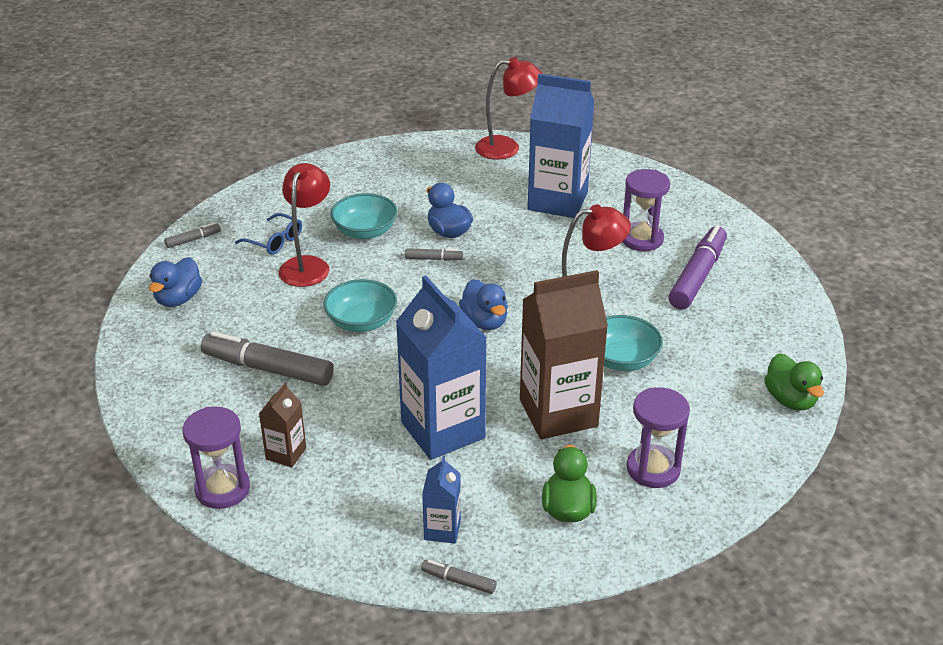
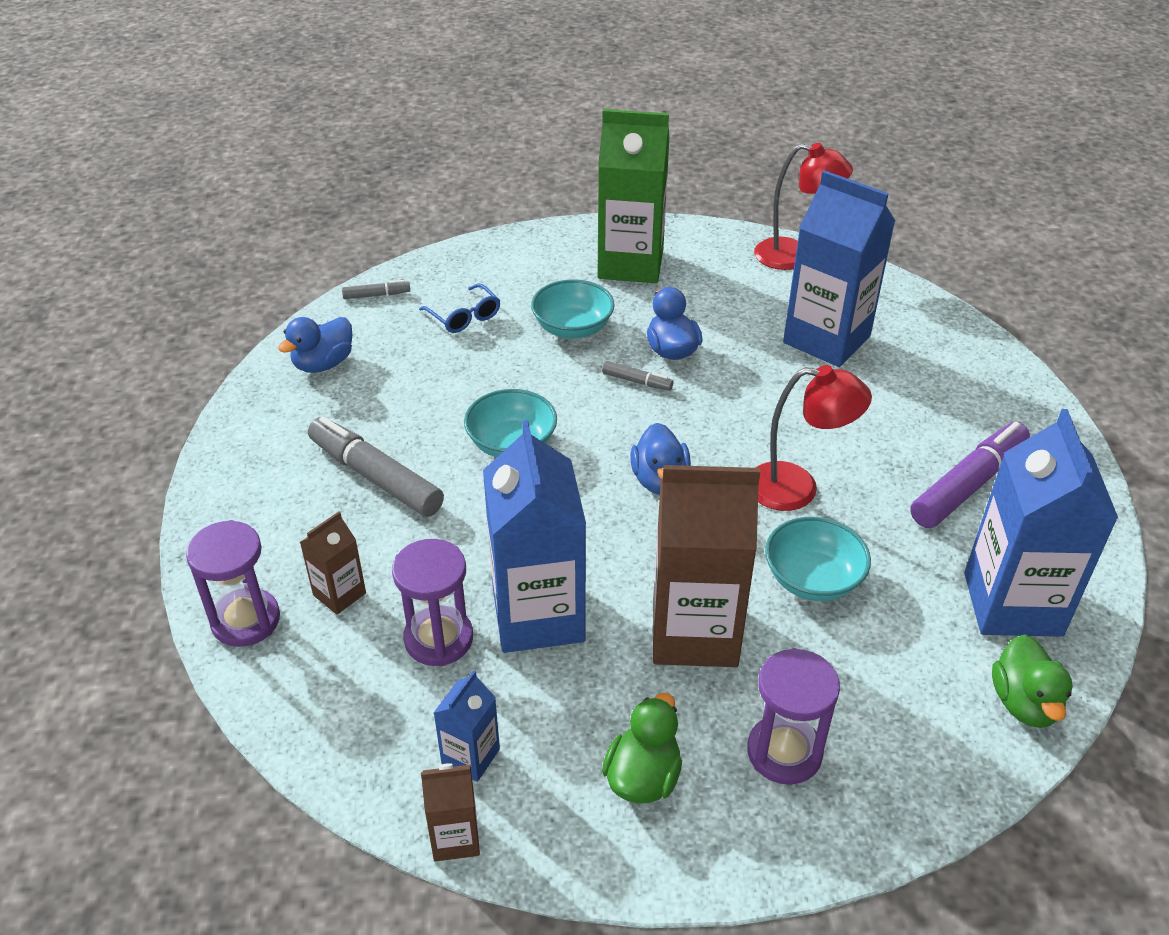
camera: 20 degrees right, 5 degrees up
red lamp [279,163,330,287] -> none
grey marker [421,560,497,594] -> brown carton [421,763,480,862]
purple hourglass [622,169,670,251] -> purple hourglass moved to [392,539,473,666]
none -> green carton [598,109,670,283]
none -> blue carton [964,409,1118,637]

